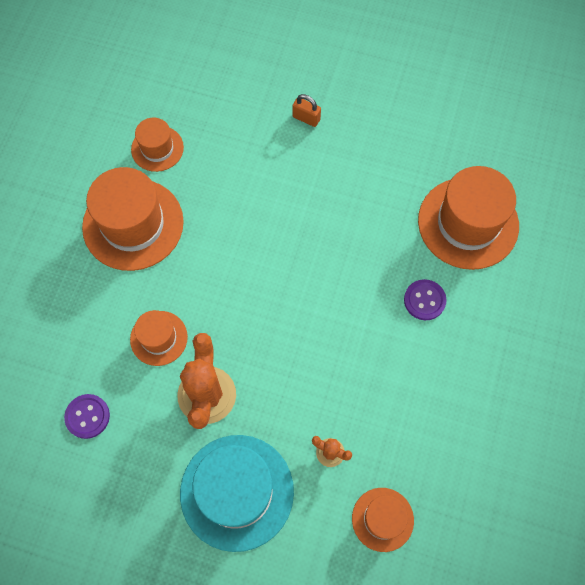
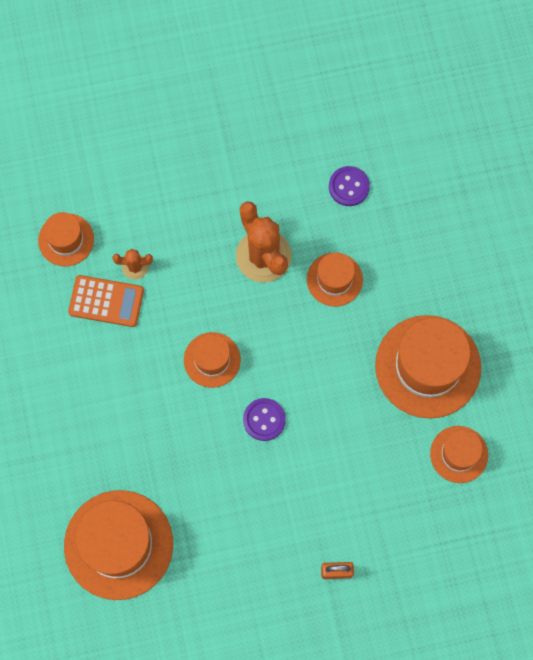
camera: 150 degrees right, 5 degrees up
turquoise hat [180,435,294,552] -> none
purple button [404,279,447,320] -> purple button moved to [243,398,286,441]
none -> orange calculator [68,275,144,327]
none -> orange hat [184,332,241,388]

